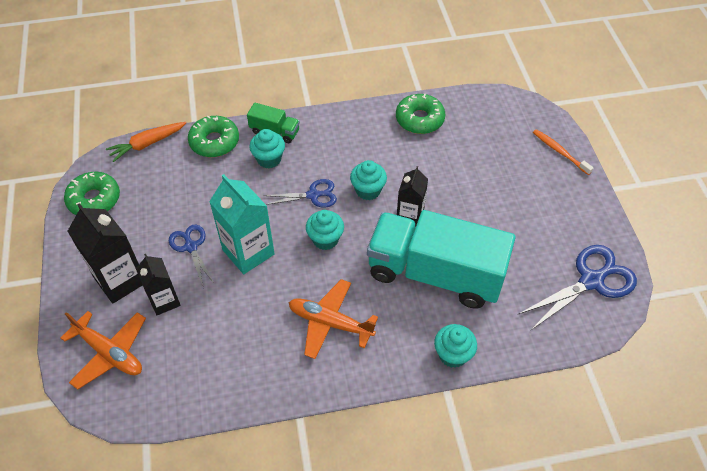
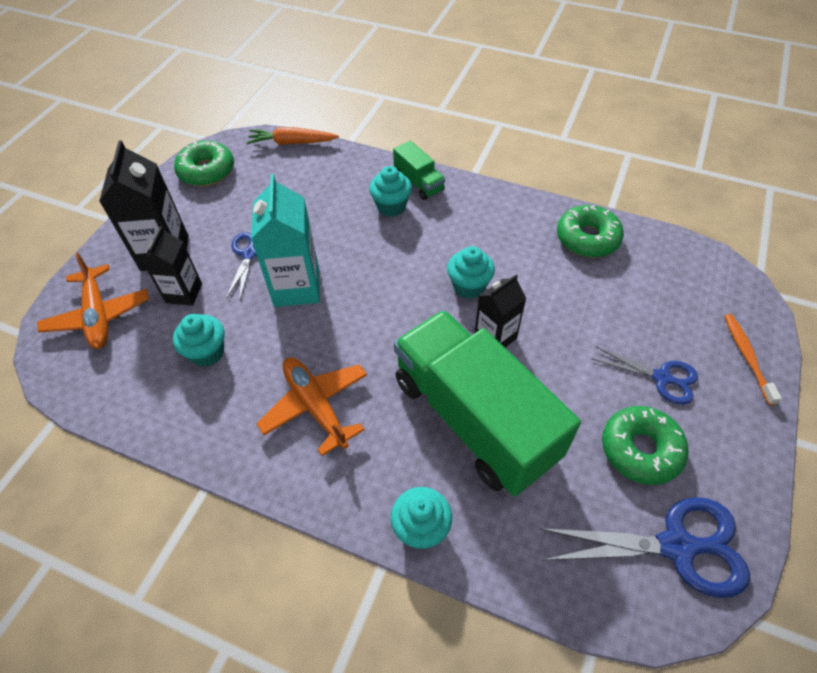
camera: 35 degrees right, 0 degrees up
green donut [188,116,239,157] -> green donut moved to [602,406,689,485]
blue scissors [263,179,337,208] -> blue scissors moved to [592,347,698,405]
turquoise cupcake [306,210,344,250] -> turquoise cupcake moved to [173,314,225,367]
turquoise truck [367,210,516,309] -> green truck [394,310,581,496]

